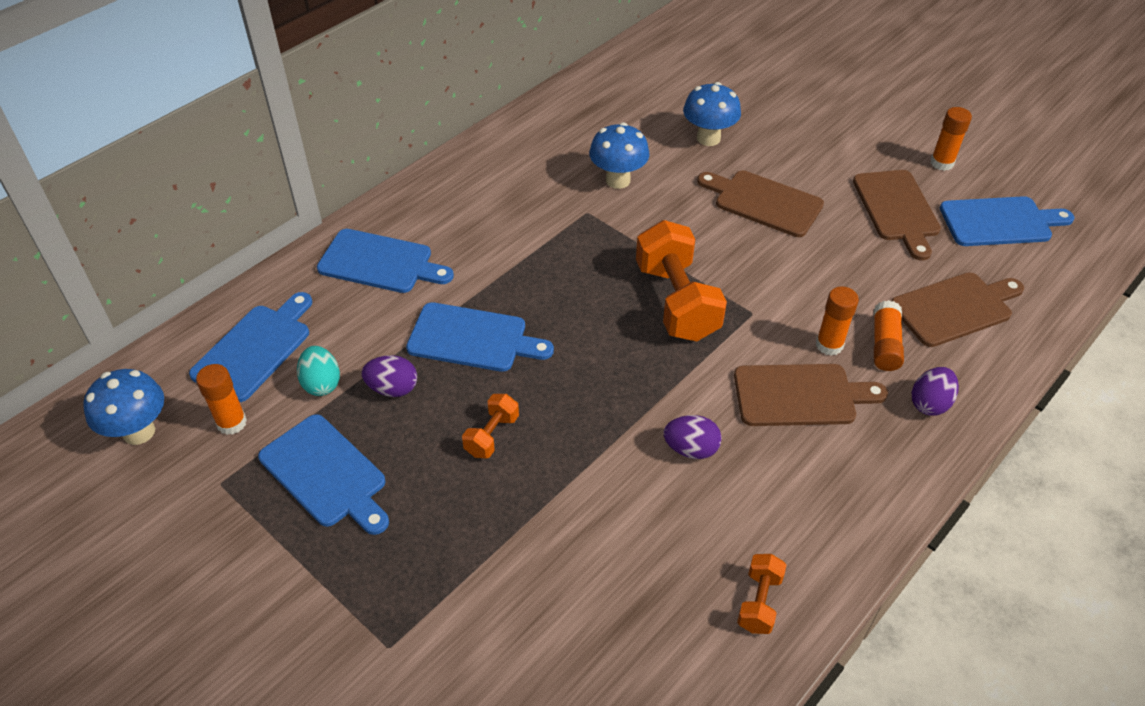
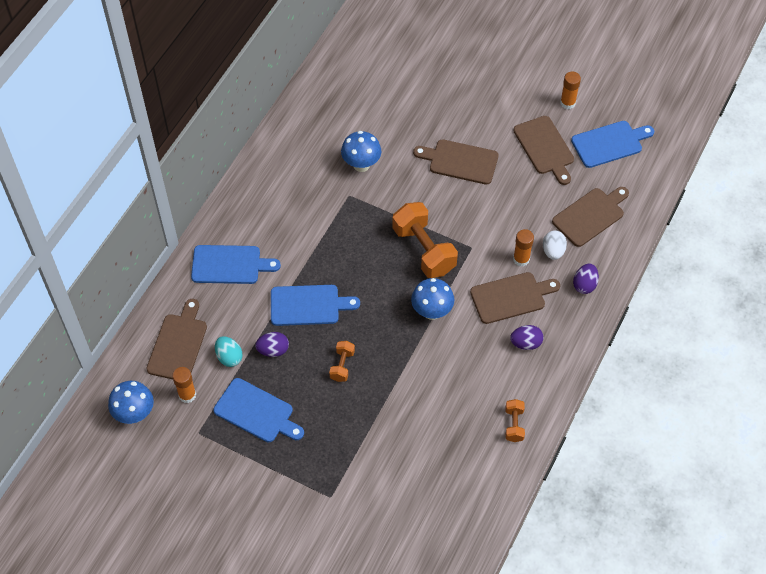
camera: 15 degrees left, 10 degrees up
blue cutting board [189,292,312,402] -> brown cutting board [147,299,207,379]
purple egg [664,415,722,459] -> purple egg moved to [510,325,544,350]
blue mushroom [683,82,741,146] -> blue mushroom moved to [411,278,454,320]
orange glue stick [874,300,904,371] -> white egg [543,230,567,260]

